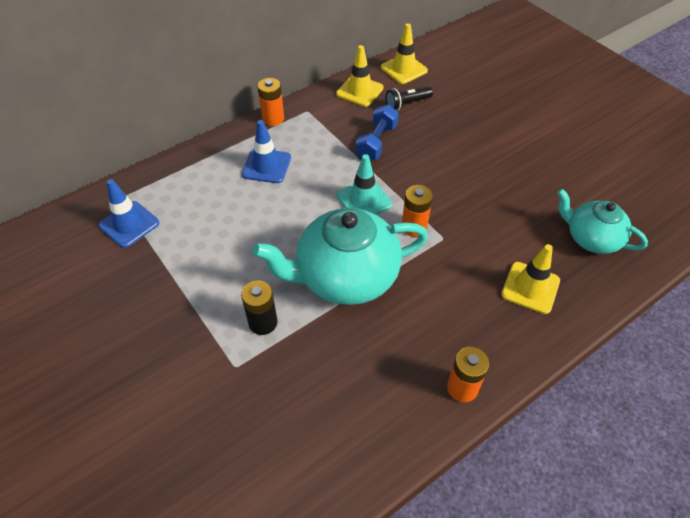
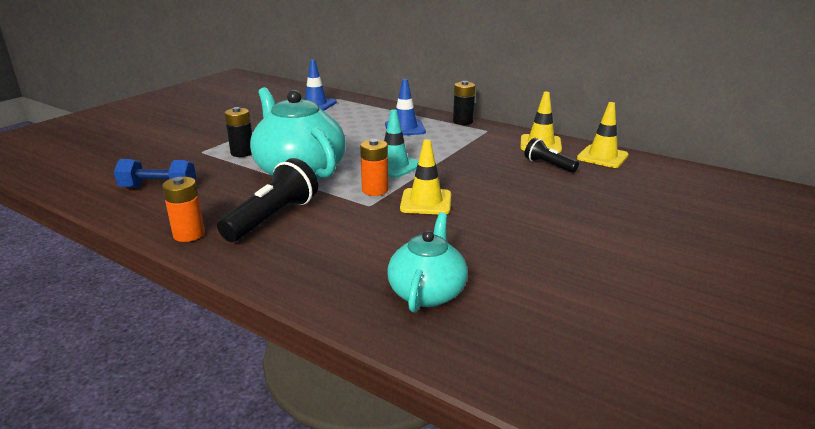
camera: 70 degrees right, 25 degrees down
orange battery [258,78,284,126] -> black battery [453,81,475,125]
blue dumbbell [355,105,399,160] -> blue dumbbell moved to [114,159,196,188]
yellow traffic cone [501,244,560,314] -> yellow traffic cone moved to [400,139,451,214]
none -> black flashlight [217,158,318,242]

